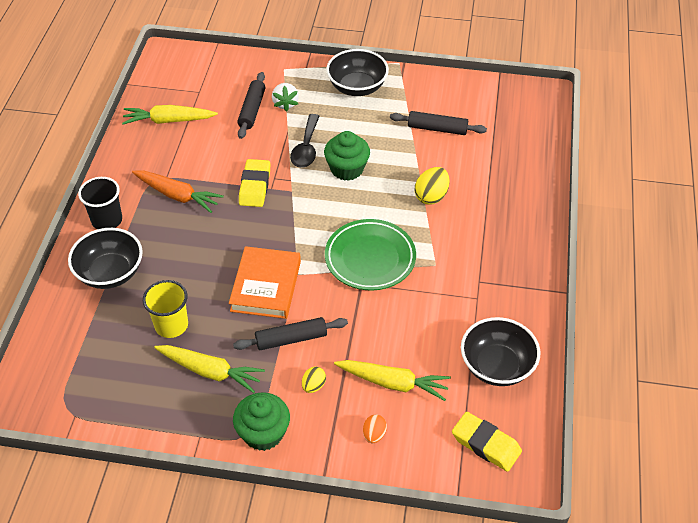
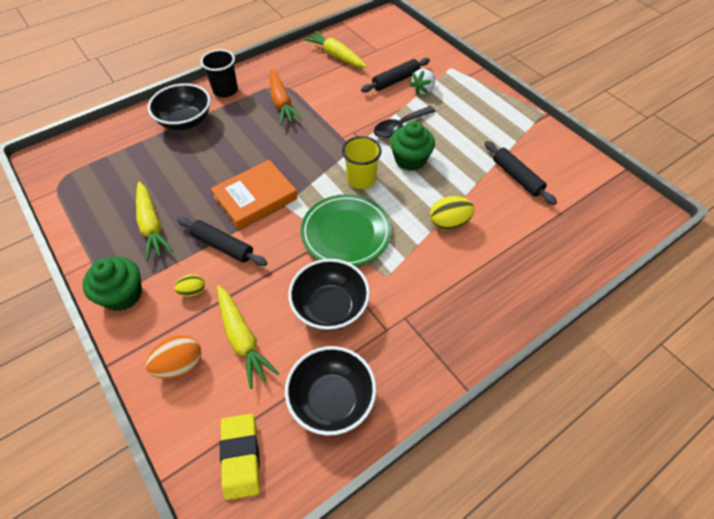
camera: 45 degrees right, 5 degrees up
yellow cup [143,280,188,338] -> yellow cup moved to [342,136,382,189]
yellow eraser [239,159,270,207] -> none
black bowl [326,49,389,96] -> black bowl moved to [288,259,370,331]
orange egg [363,414,387,443] -> orange egg [145,335,202,379], size x1.66

